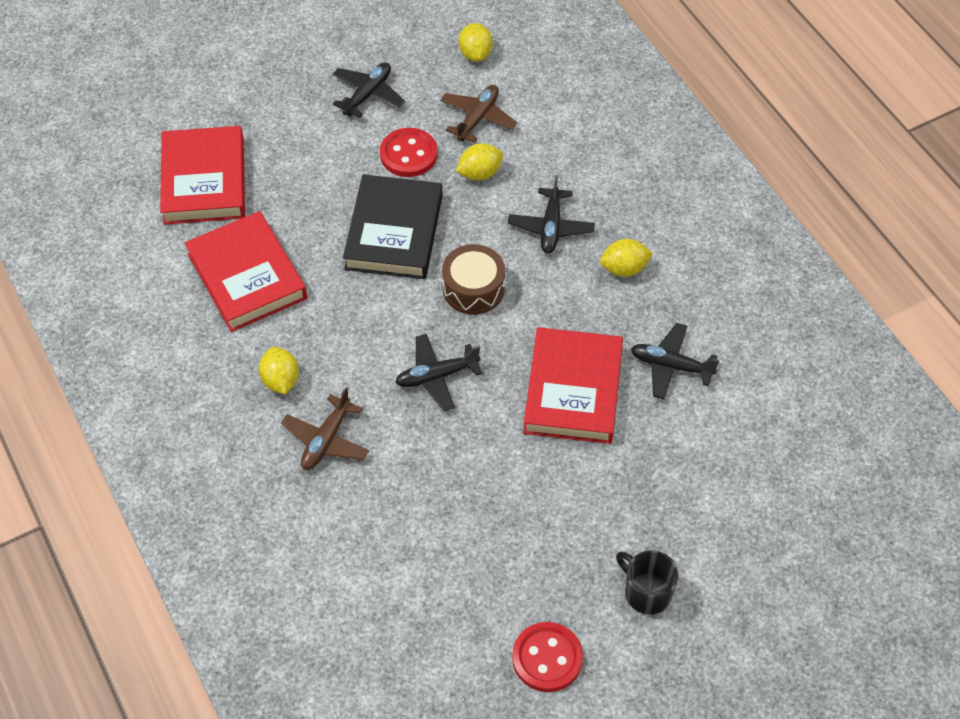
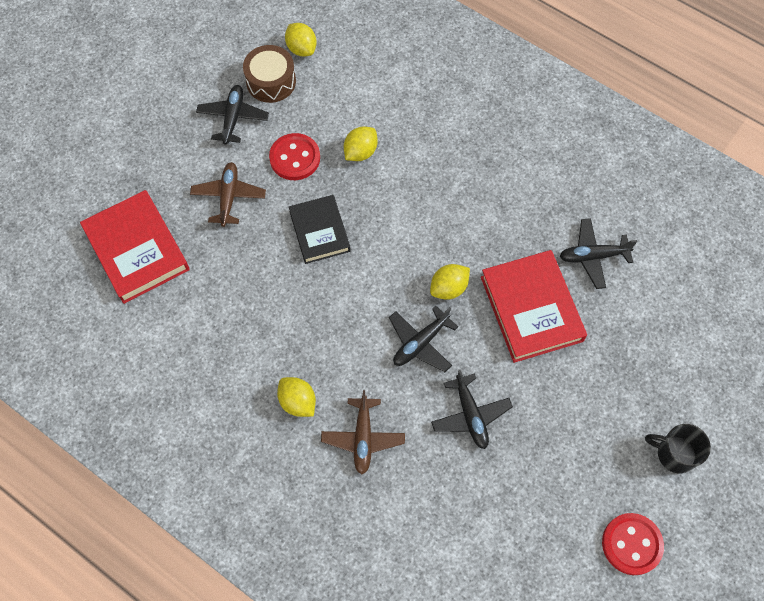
camera: 25 degrees left, 10 degrees up
red book [185,211,307,332] -> none
black book [343,174,443,279] -> black book [289,195,351,264], size x0.65
brown plane [440,85,518,143] -> brown plane moved to [190,162,266,227]
brown drum [442,244,505,314] -> brown drum moved to [243,45,296,103]
black plane [508,175,595,254] -> black plane moved to [431,370,513,449]
yellow lemon [600,239,653,277] -> yellow lemon moved to [430,264,470,300]

